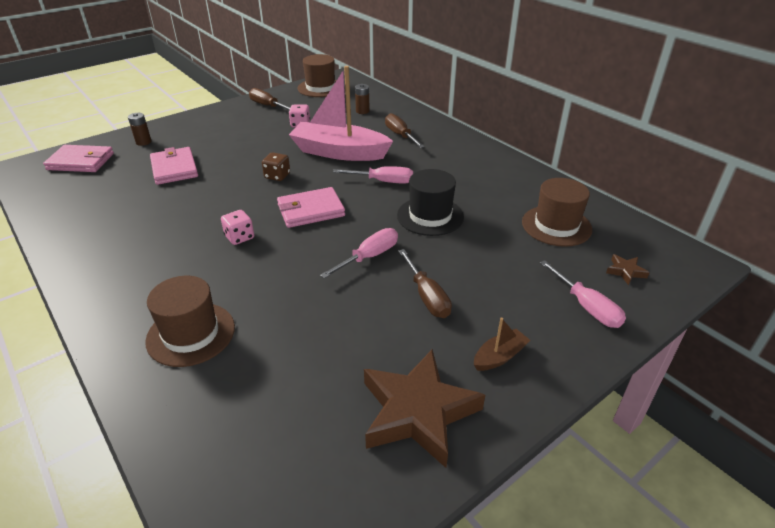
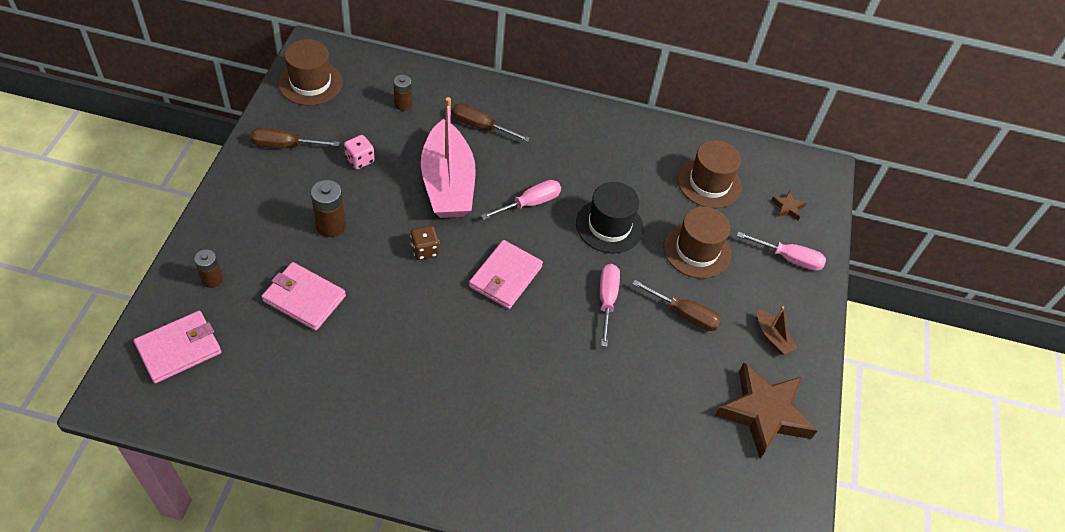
camera: 45 degrees left, 15 degrees up
brown hat [145,276,235,367] -> brown hat moved to [663,206,731,279]
pink dice [221,210,254,245] -> none
pink boat [289,66,393,161] -> pink boat turned 75 degrees counterclockwise [421,97,476,218]
brown boat [474,318,530,371] -> brown boat turned 135 degrees clockwise [757,306,797,355]
none -> brown battery [311,180,346,237]

